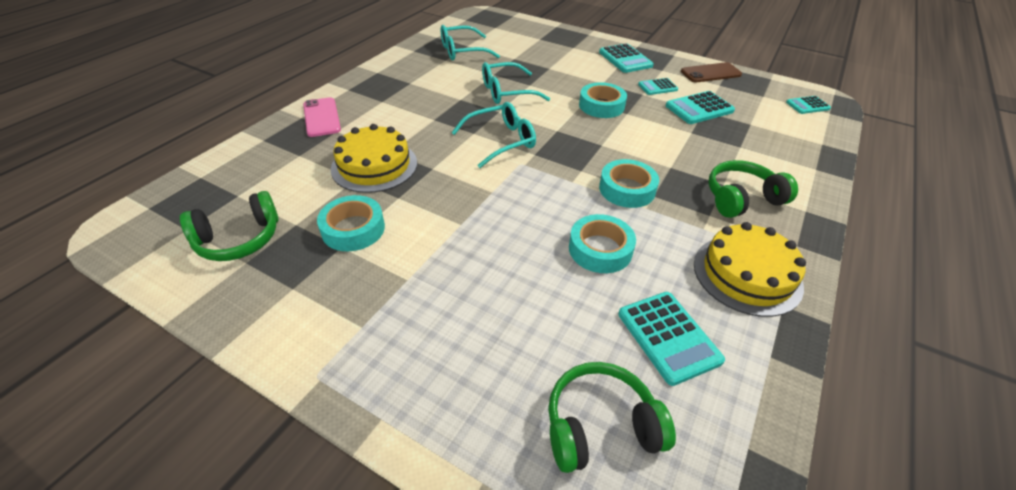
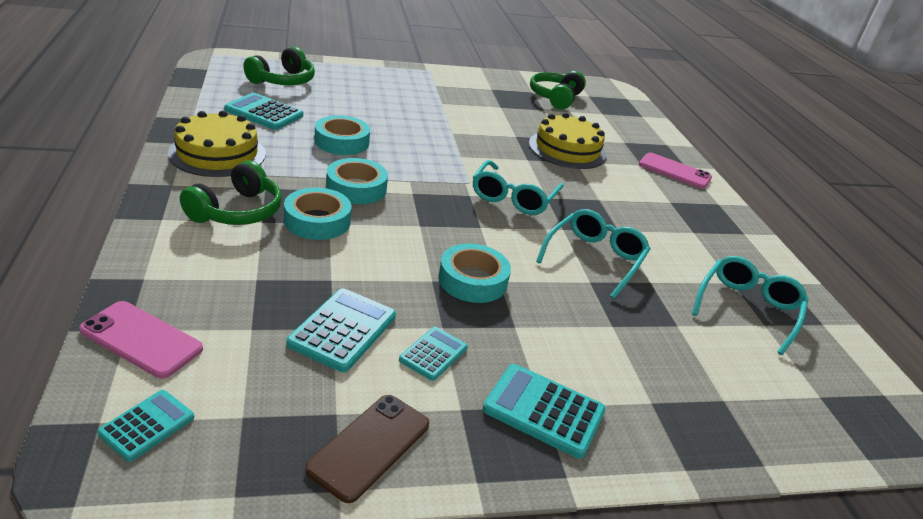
camera: 135 degrees right, 10 degrees down
turquoise tape [317,195,385,251] -> turquoise tape moved to [284,188,352,240]
none -> pink phone [79,301,203,379]

